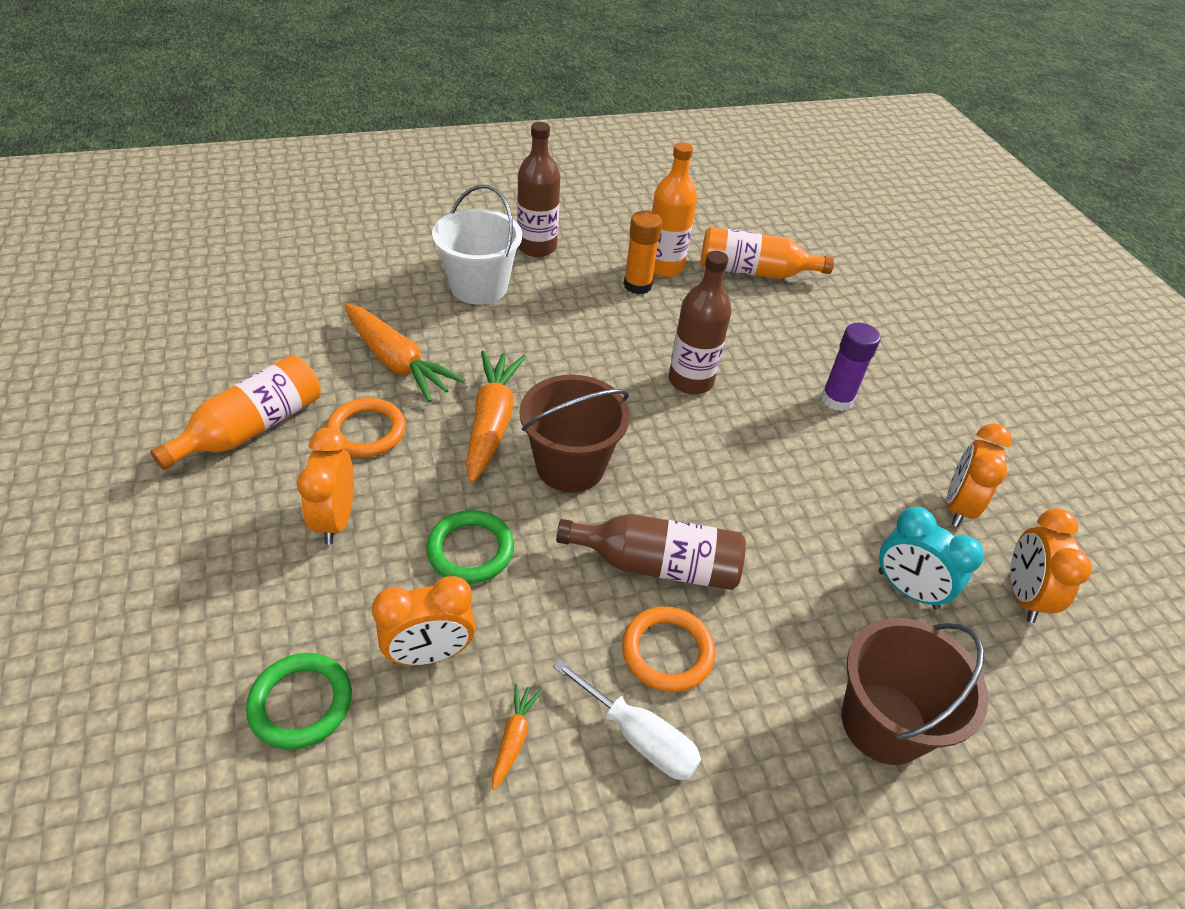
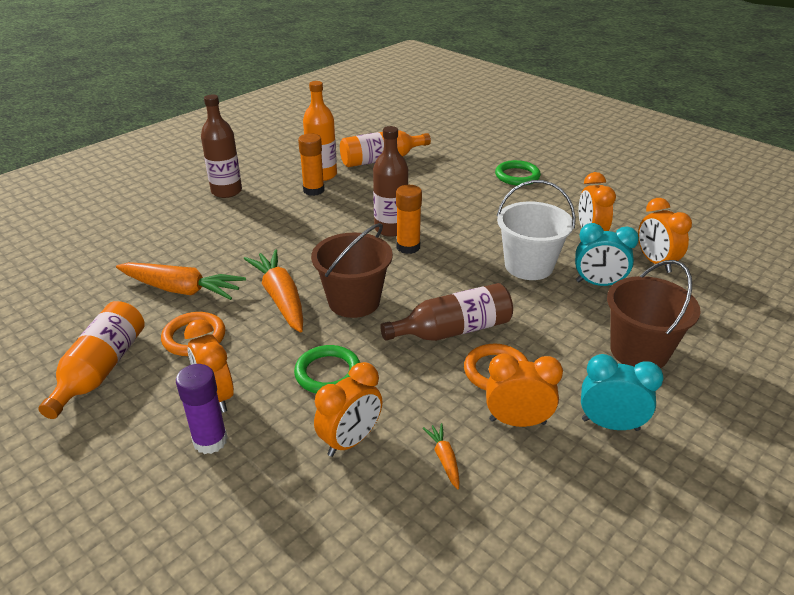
camera: 25 degrees left, 10 degrees down
green ring [246,653,352,750] -> green ring moved to [495,160,541,186]
white bucket [432,185,522,305] -> white bucket moved to [497,180,576,280]
white screwdriver [553,659,701,780] -> orange clock [486,354,563,427]
purple glue stick [821,323,881,411] -> purple glue stick moved to [176,364,228,454]
none -> orange glue stick [396,185,422,254]
none -> turquoise clock [581,354,664,431]

